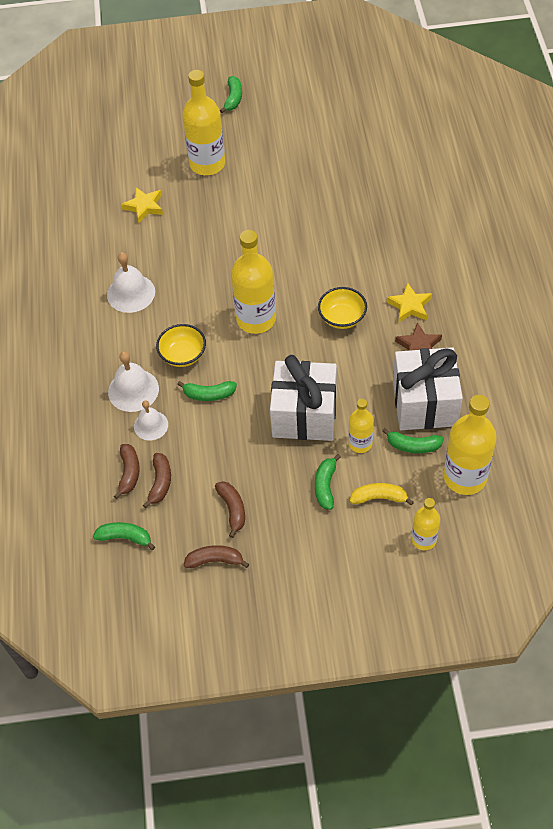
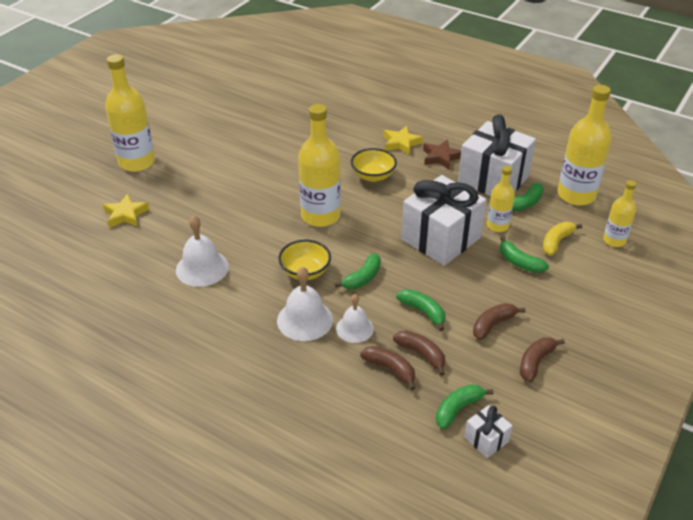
camera: 55 degrees left, 15 degrees down
brown banana [215,481,245,538] -> brown banana turned 60 degrees counterclockwise [473,303,526,340]
green banana [220,76,242,113] -> green banana moved to [396,289,445,331]
none -> white gift [464,405,512,458]

